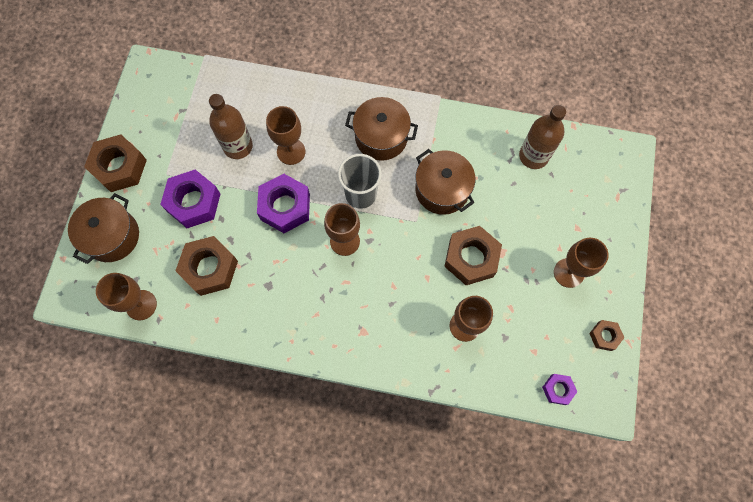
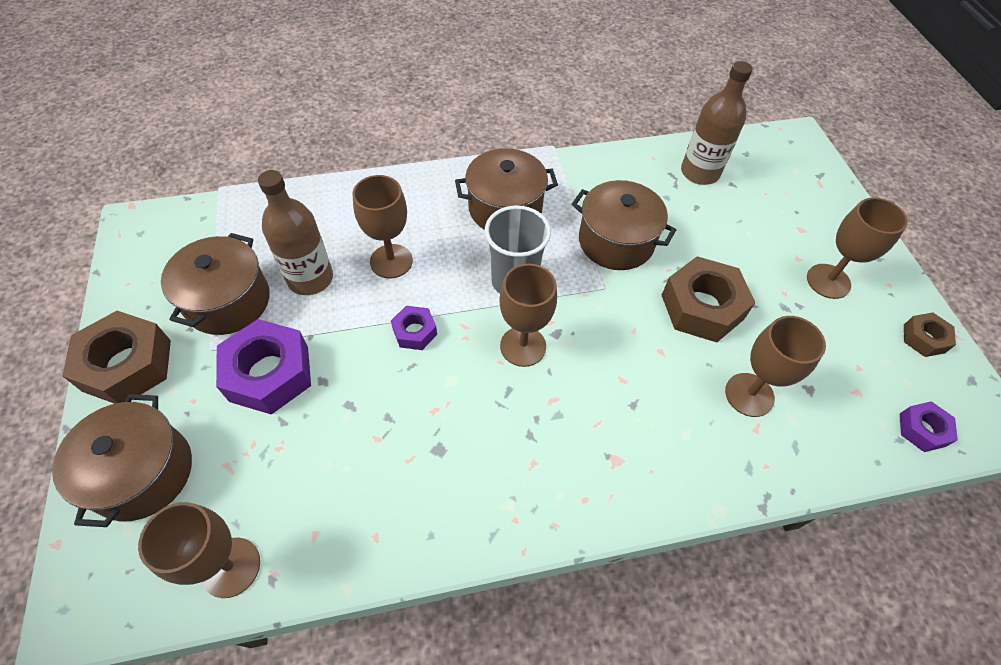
camera: 25 degrees left, 15 degrees down
brown nut [175,236,238,296] -> none
purple nut [257,174,310,233] -> purple nut [391,306,437,350], size x0.52
none -> brown pot [161,233,270,335]

